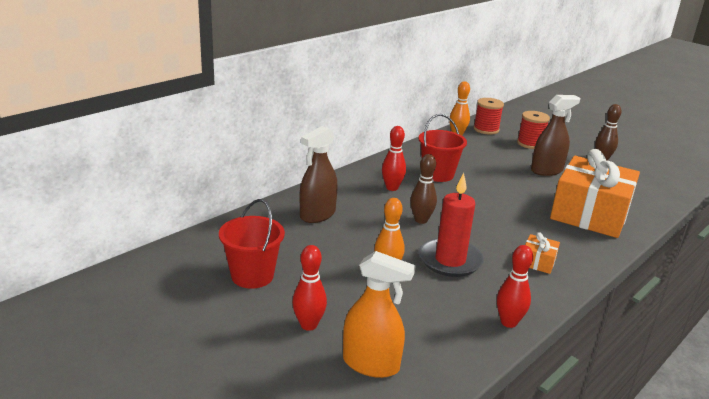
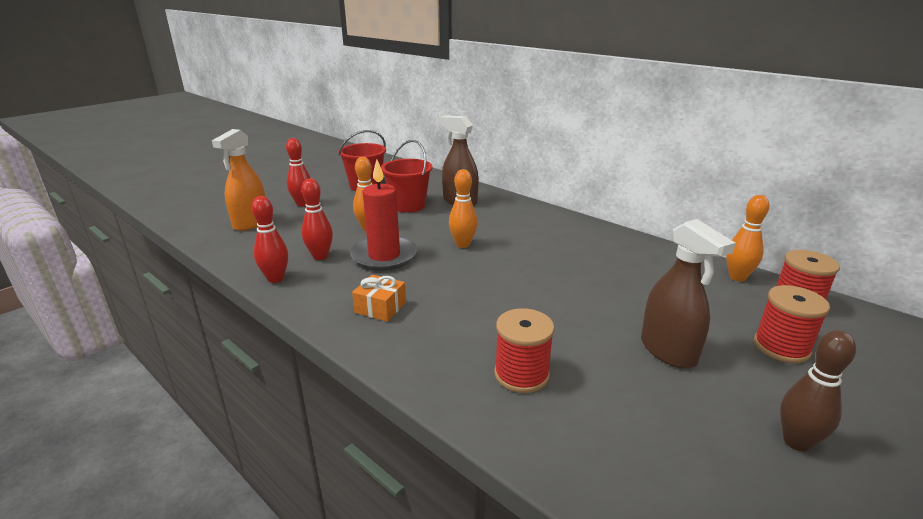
camera: 90 degrees right, 0 degrees up
red bowling pin [382,126,406,191] -> red bowling pin moved to [301,179,333,260]
brown bowling pin [410,154,437,224] -> orange bowling pin [449,169,478,248]
red bucket [418,114,467,182] -> red bucket moved to [381,140,433,213]
orange gift [550,149,640,238] -> red spool [494,308,555,393]

